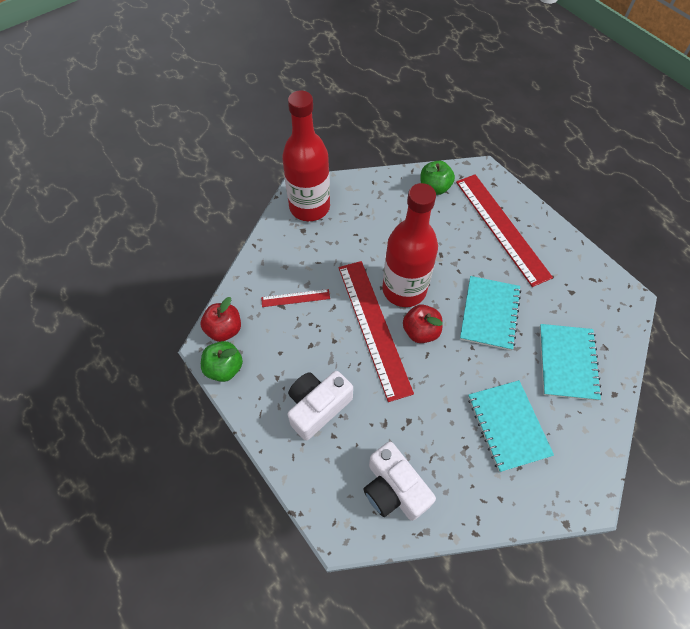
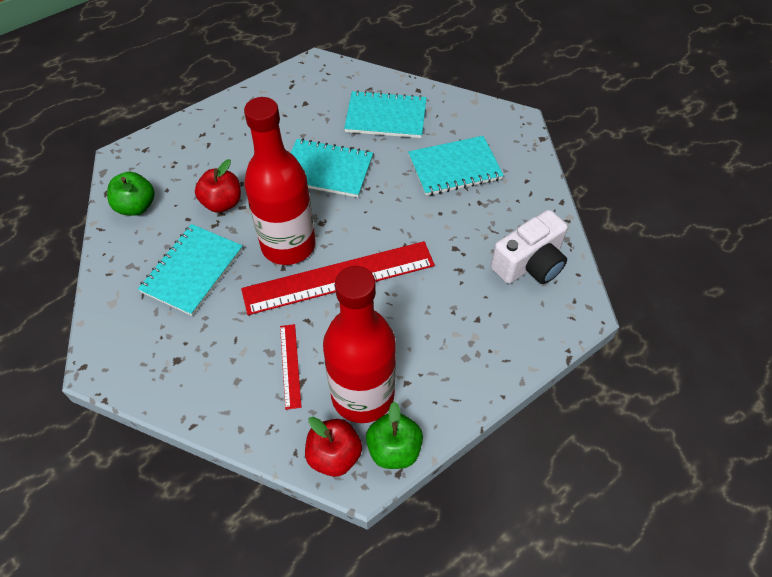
camera: 90 degrees left, 5 degrees down
red bottle [282,90,330,221] -> red bottle moved to [323,266,396,423]
white camera [288,371,353,440] -> none
red apple [403,305,443,343] -> red apple moved to [195,159,241,213]
red ruler [456,174,553,287] -> none
none -> turquoise notebook [138,224,243,316]

